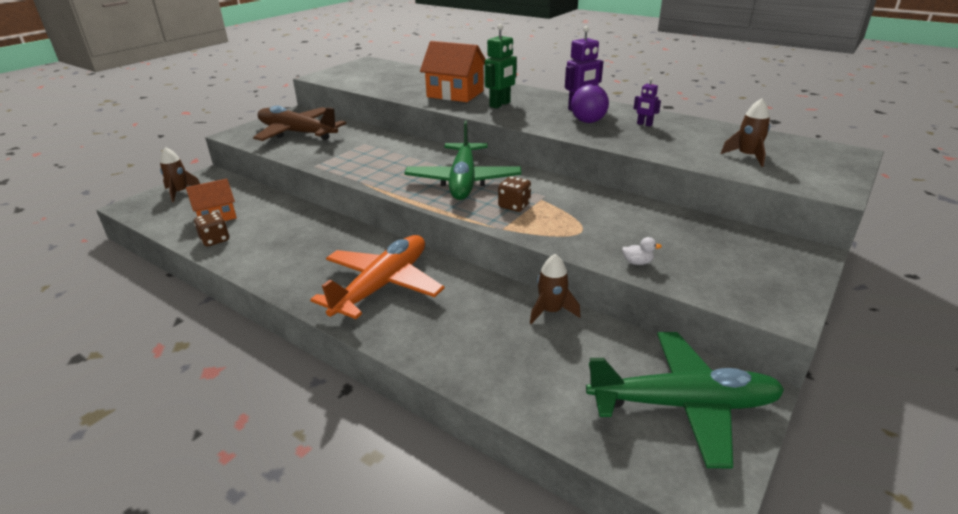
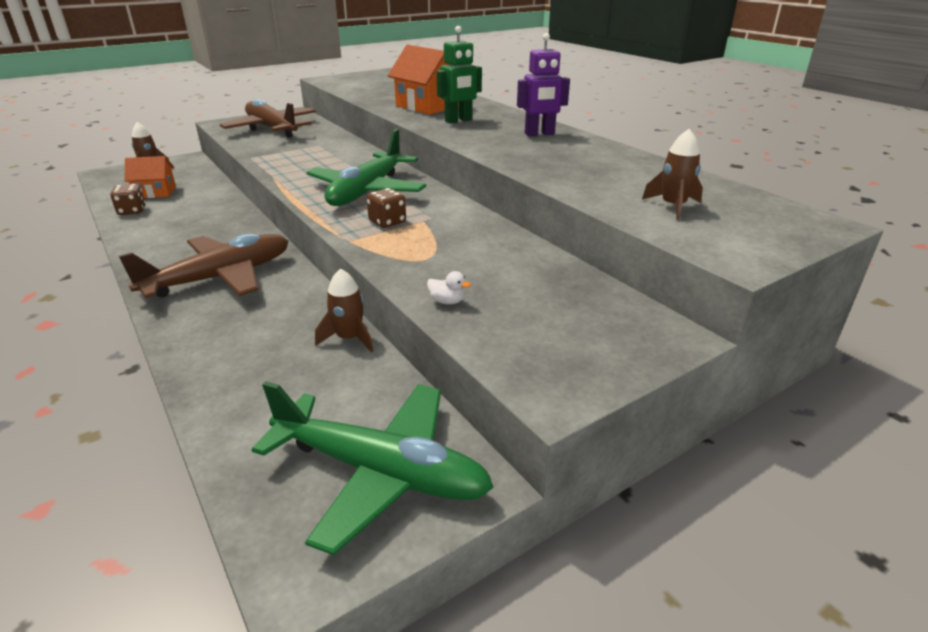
camera: 20 degrees right, 0 degrees up
orange plane [310,235,444,319] -> brown plane [119,234,289,298]
purple ball [571,84,609,123] -> none
purple robot [634,77,661,127] -> none

